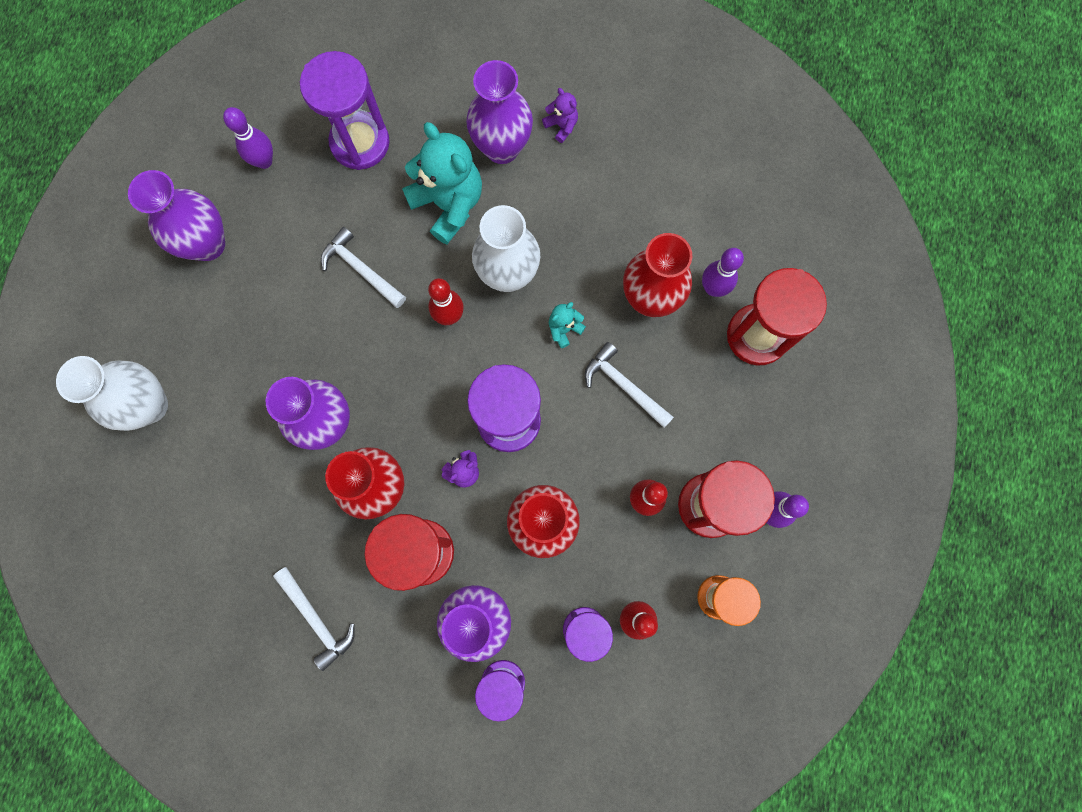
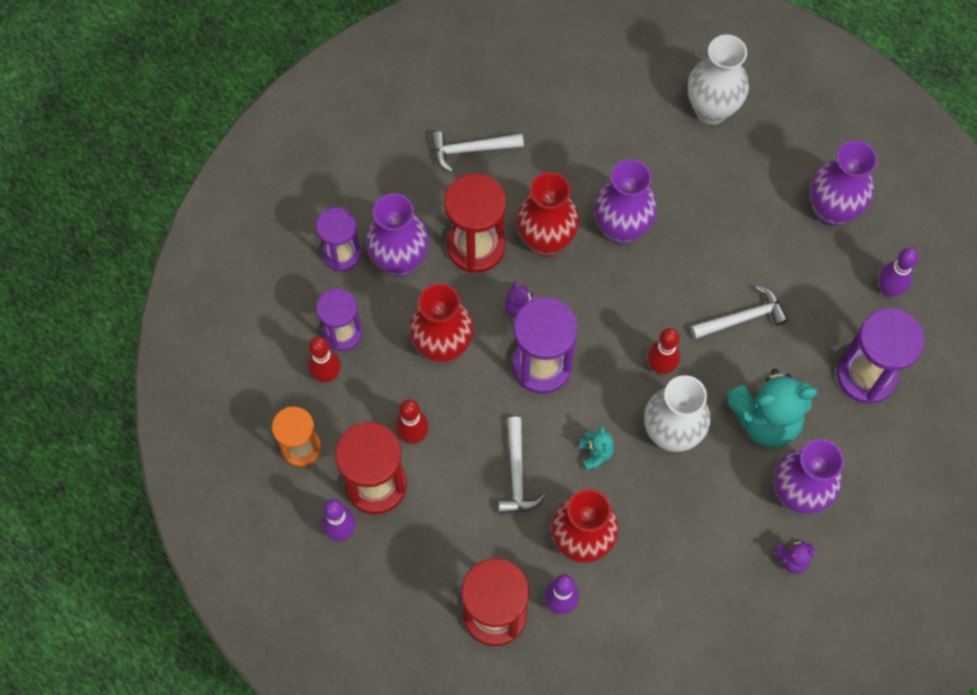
camera: 120 degrees right, 10 degrees down
white hammer [585,342,674,428] -> white hammer turned 105 degrees clockwise [498,417,546,514]

